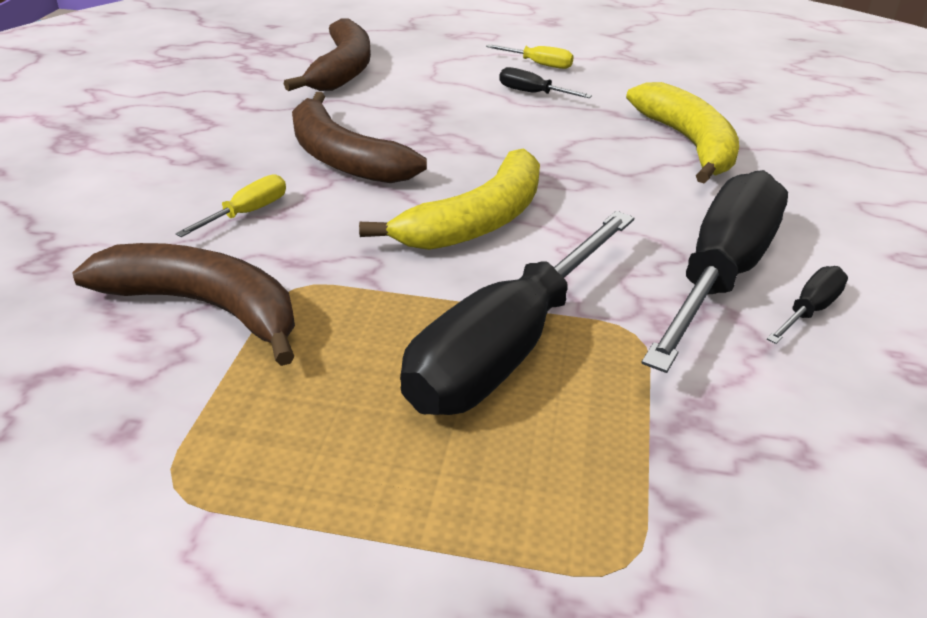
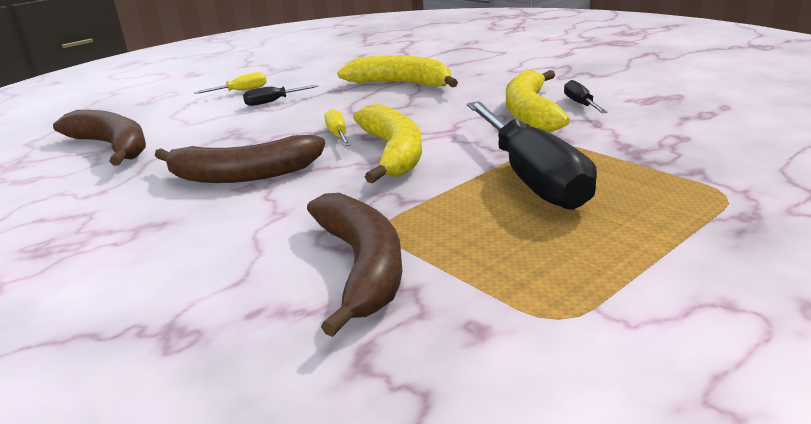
camera: 50 degrees left, 10 degrees down
brown banana [72,243,295,366] -> brown banana turned 105 degrees clockwise [307,193,402,337]
yellow screwdriver [175,174,286,237] -> yellow screwdriver moved to [324,109,351,146]
black screwdriver [641,170,788,373] -> yellow banana [506,70,570,132]

